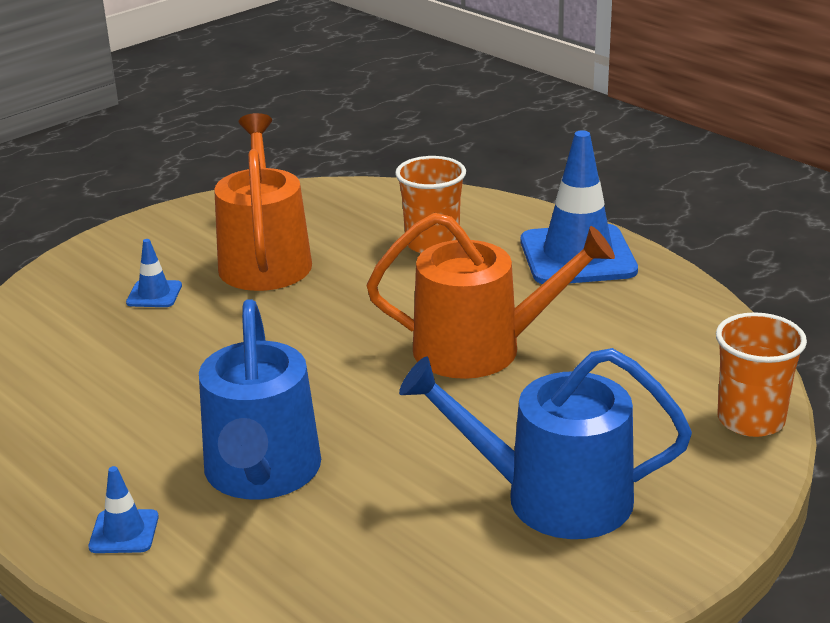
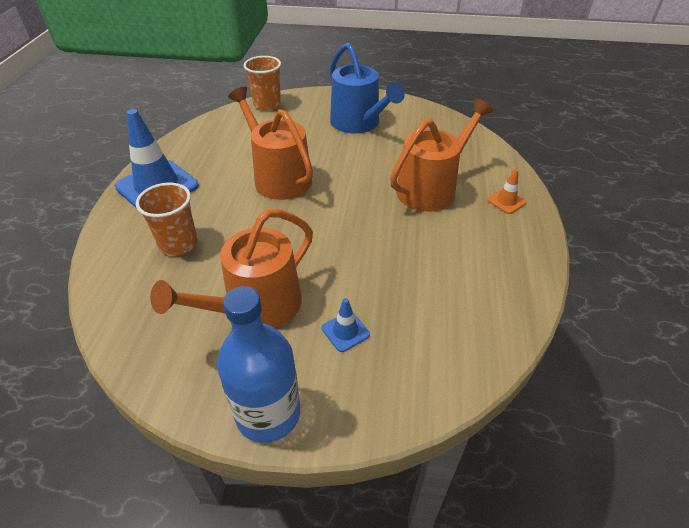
camera: 130 degrees left, 15 degrees up
blue traffic cone [89,466,159,553] -> orange traffic cone [487,169,527,214]
blue watering can [199,299,321,500] -> orange watering can [390,99,493,212]
none -> blue bottle [217,286,300,443]

